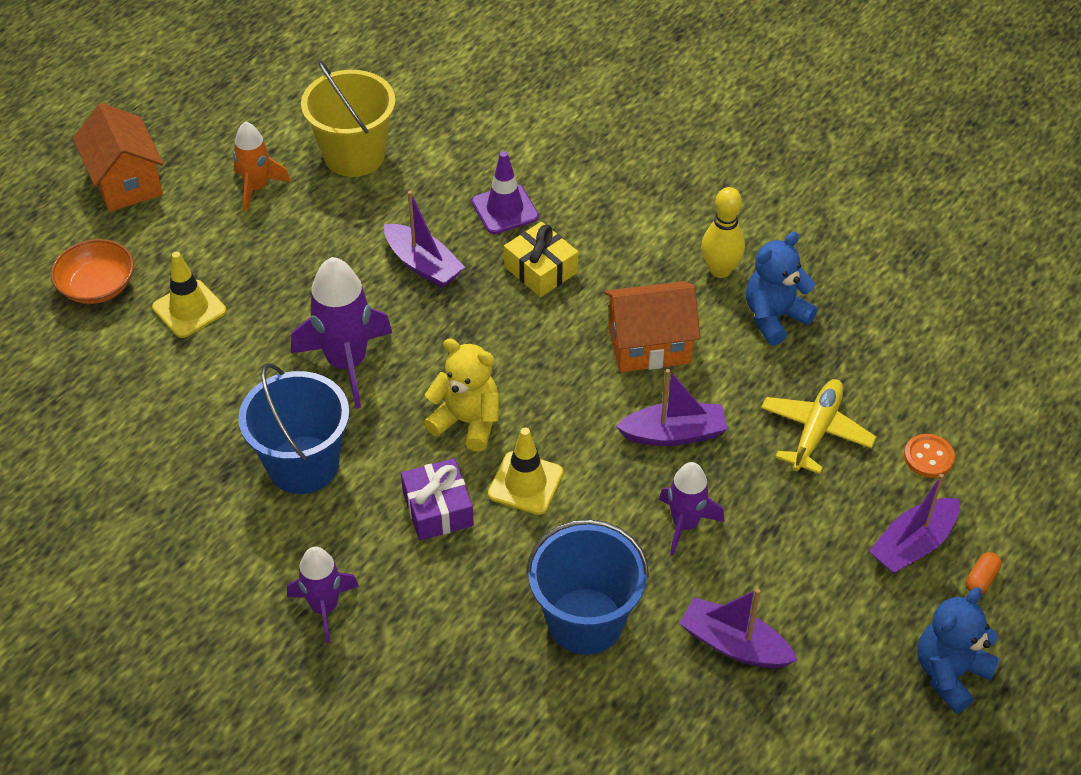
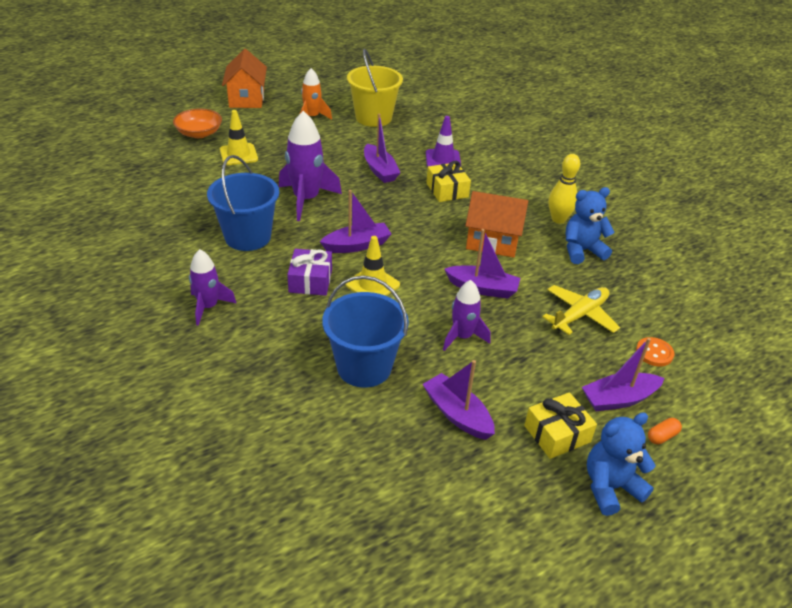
camera: 20 degrees right, 10 degrees down
yellow teddy bear [424,339,499,452] -> purple boat [320,190,391,253]
none -> yellow gift [524,392,597,459]

